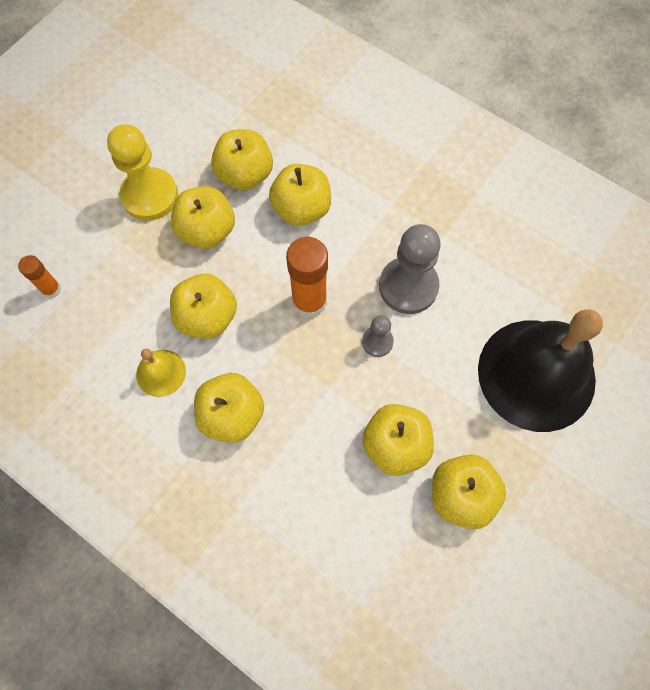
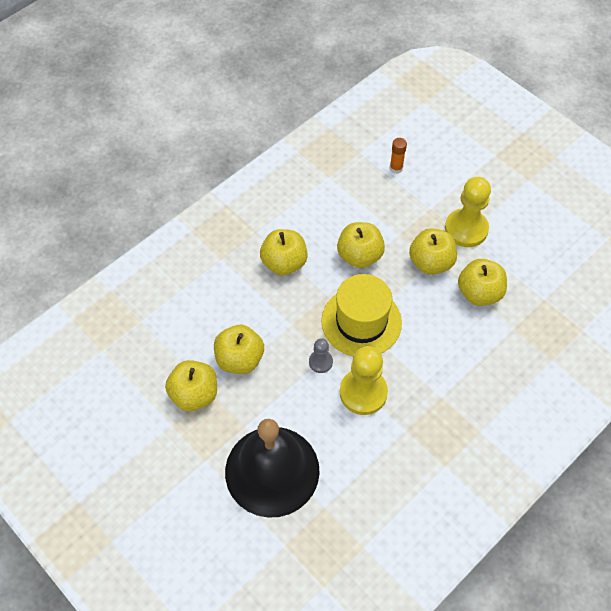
camera: 100 degrees right, 10 degrees down
yellow bell [136,349,186,397] -> none
yellow apple [269,164,331,226] -> none
orange glue stick [286,237,328,318] -> yellow hat [321,274,402,356]
grey pawn [379,224,441,314] -> yellow pawn [340,346,388,415]

